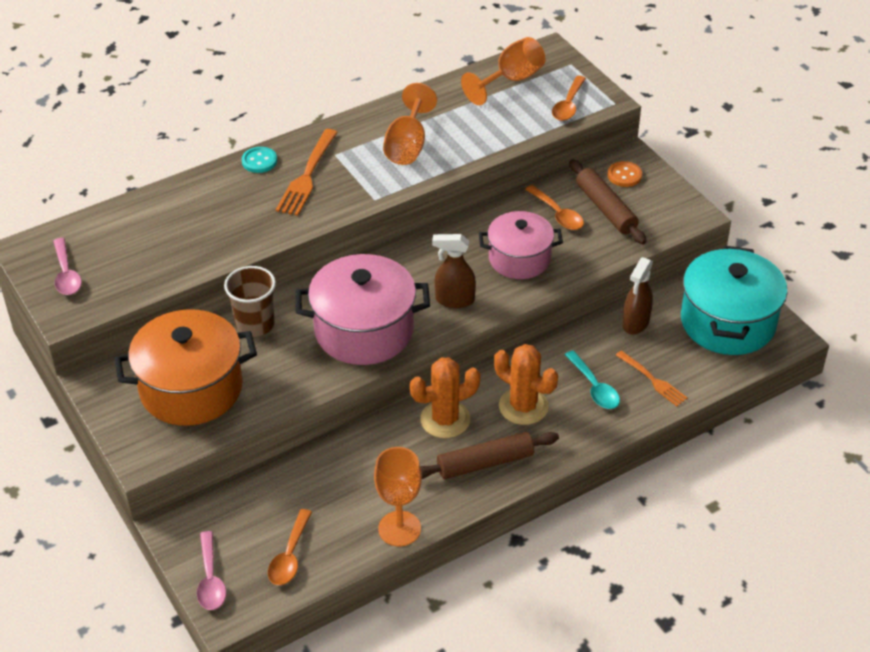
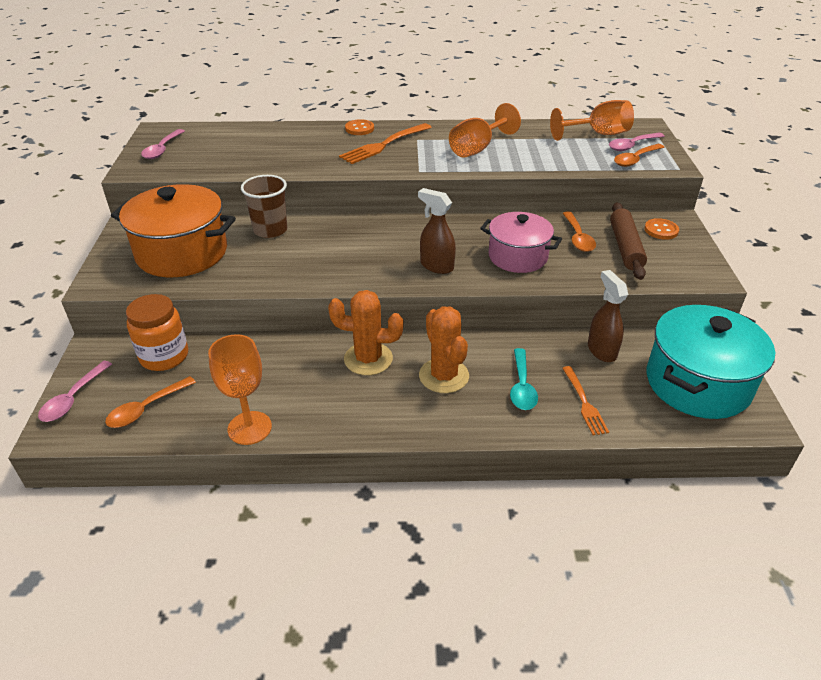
camera: 30 degrees right, 5 degrees down
turquoise button [242,147,277,173] -> orange button [345,119,374,135]
pink pot [295,254,430,365] -> none
brown rolling pin [420,432,559,479] -> none
brown spray bottle [622,257,653,334] -> brown spray bottle turned 105 degrees clockwise [588,270,628,362]
none -> orange jar [126,294,188,371]
none -> pink spoon [609,133,665,151]

